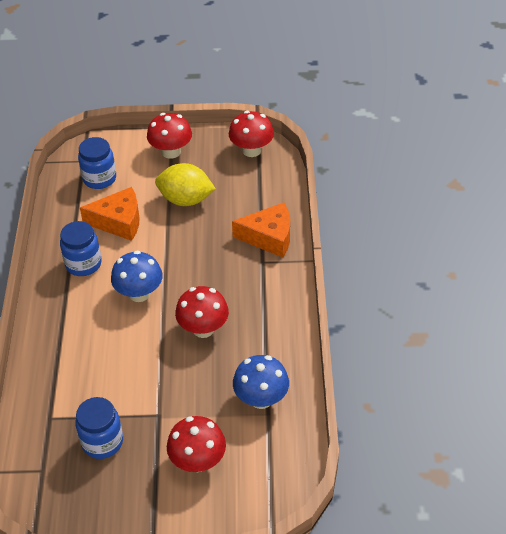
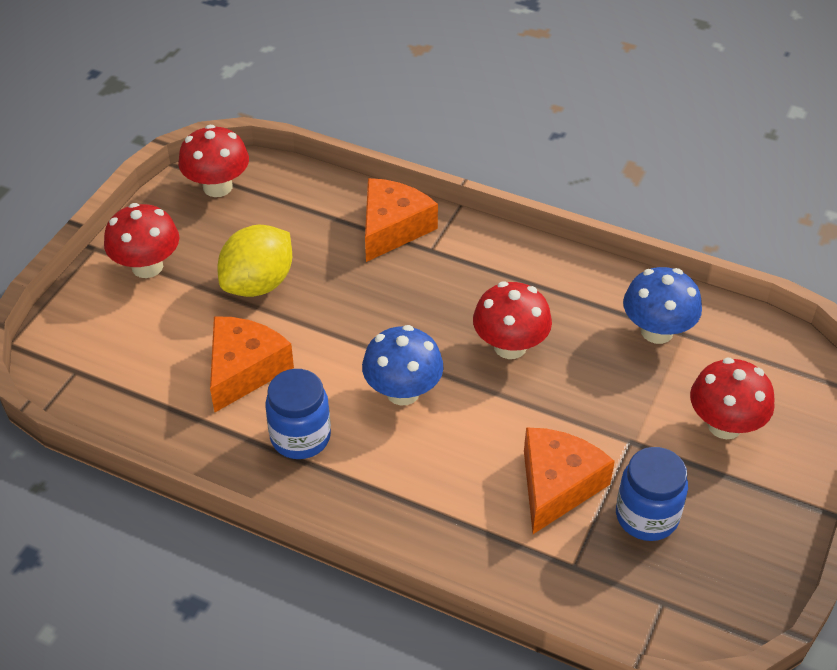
camera: 65 degrees left, 0 degrees up
blue jar [78,137,116,189] -> none
none -> orange cheese [524,427,615,534]

